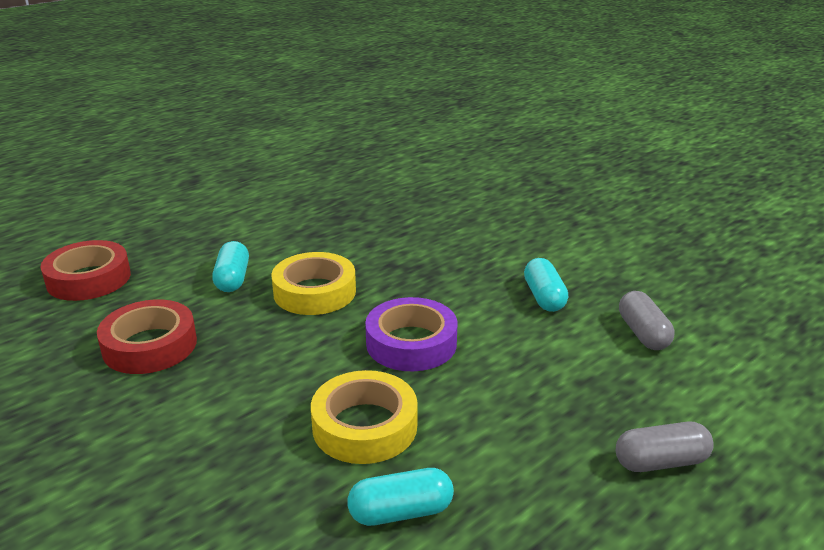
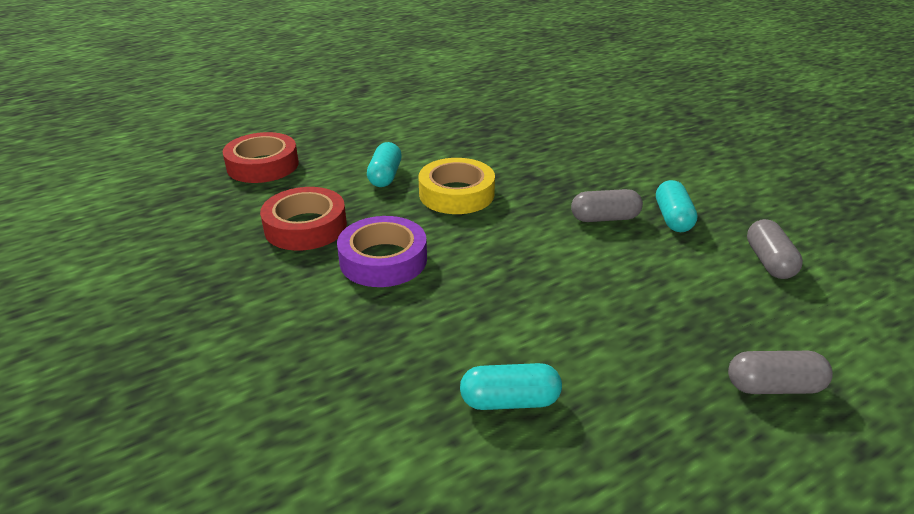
camera: 10 degrees right, 5 degrees up
yellow tape [311,370,418,464] -> none
purple tape [365,297,458,371] -> purple tape moved to [337,216,427,287]
none -> grey capsule [571,189,643,222]

